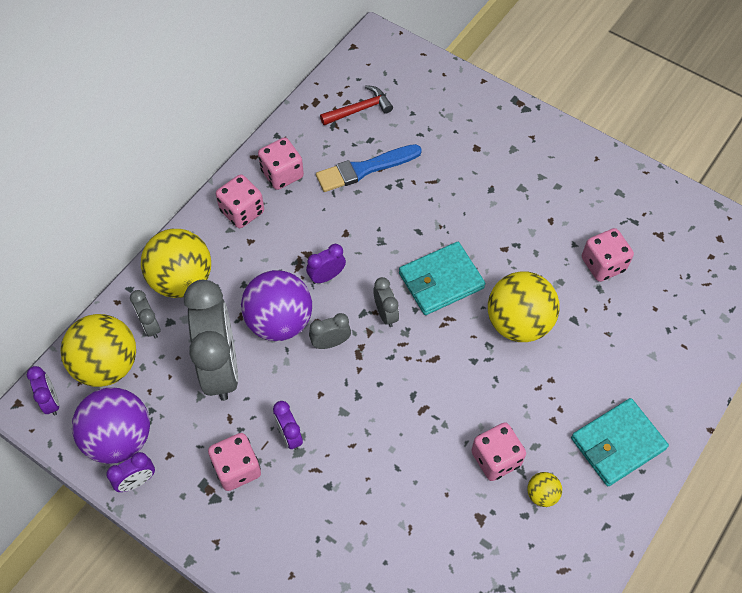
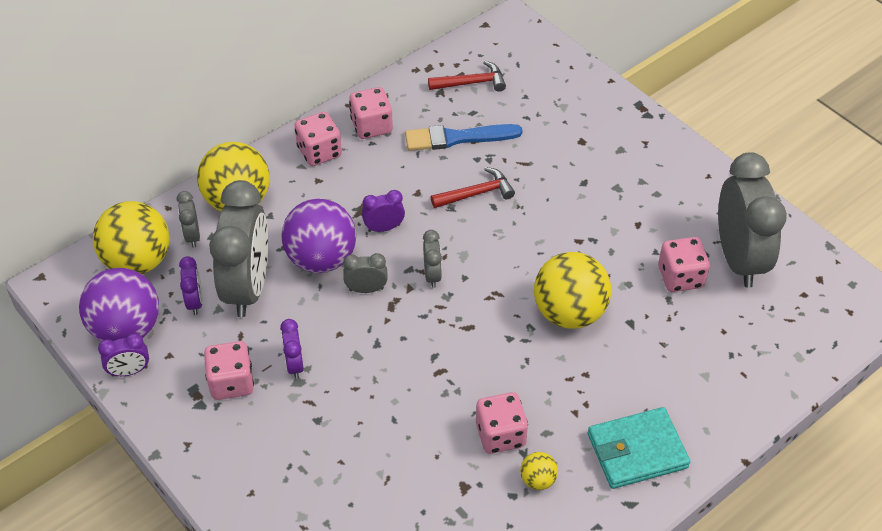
camera: 15 degrees right, 10 degrees down
purple clock [27,366,59,416] -> purple clock moved to [179,256,203,315]
turquoise wallet [399,242,485,315] -> none
none -> red hammer [431,167,515,208]
none -> grey clock [718,152,787,288]

